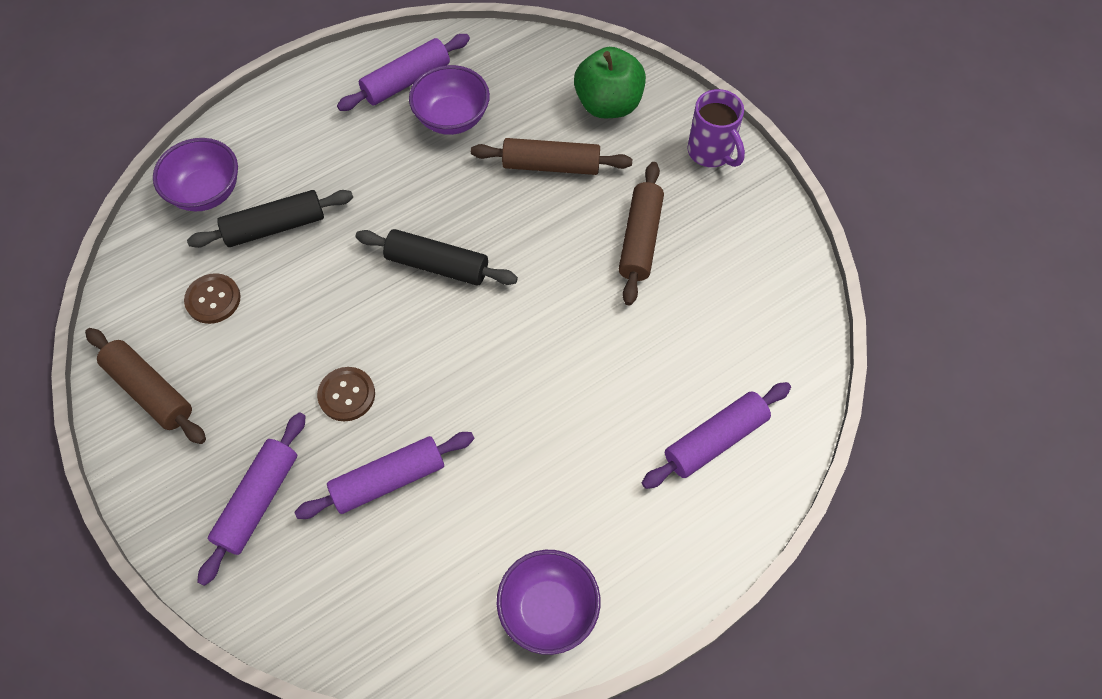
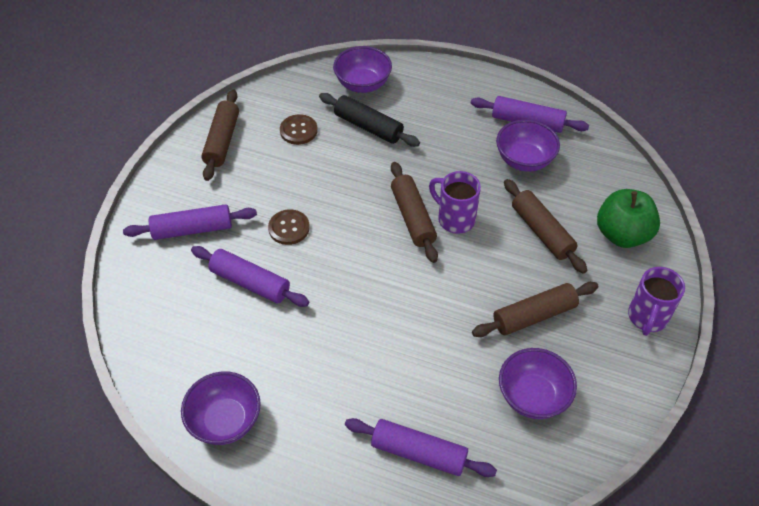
camera: 55 degrees right, 10 degrees down
black rolling pin [356,229,518,286] -> brown rolling pin [391,162,438,263]
none -> purple mug [429,171,481,234]
none -> purple bowl [499,348,577,419]

